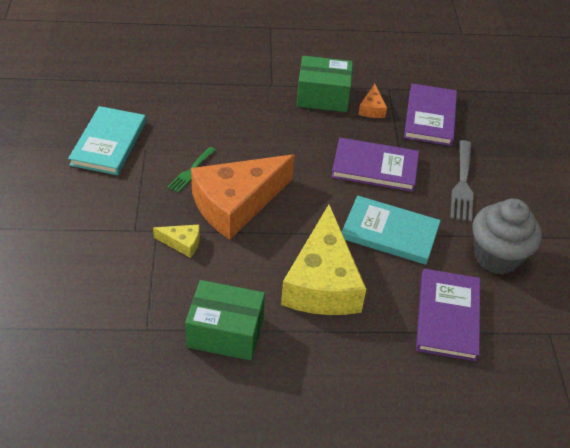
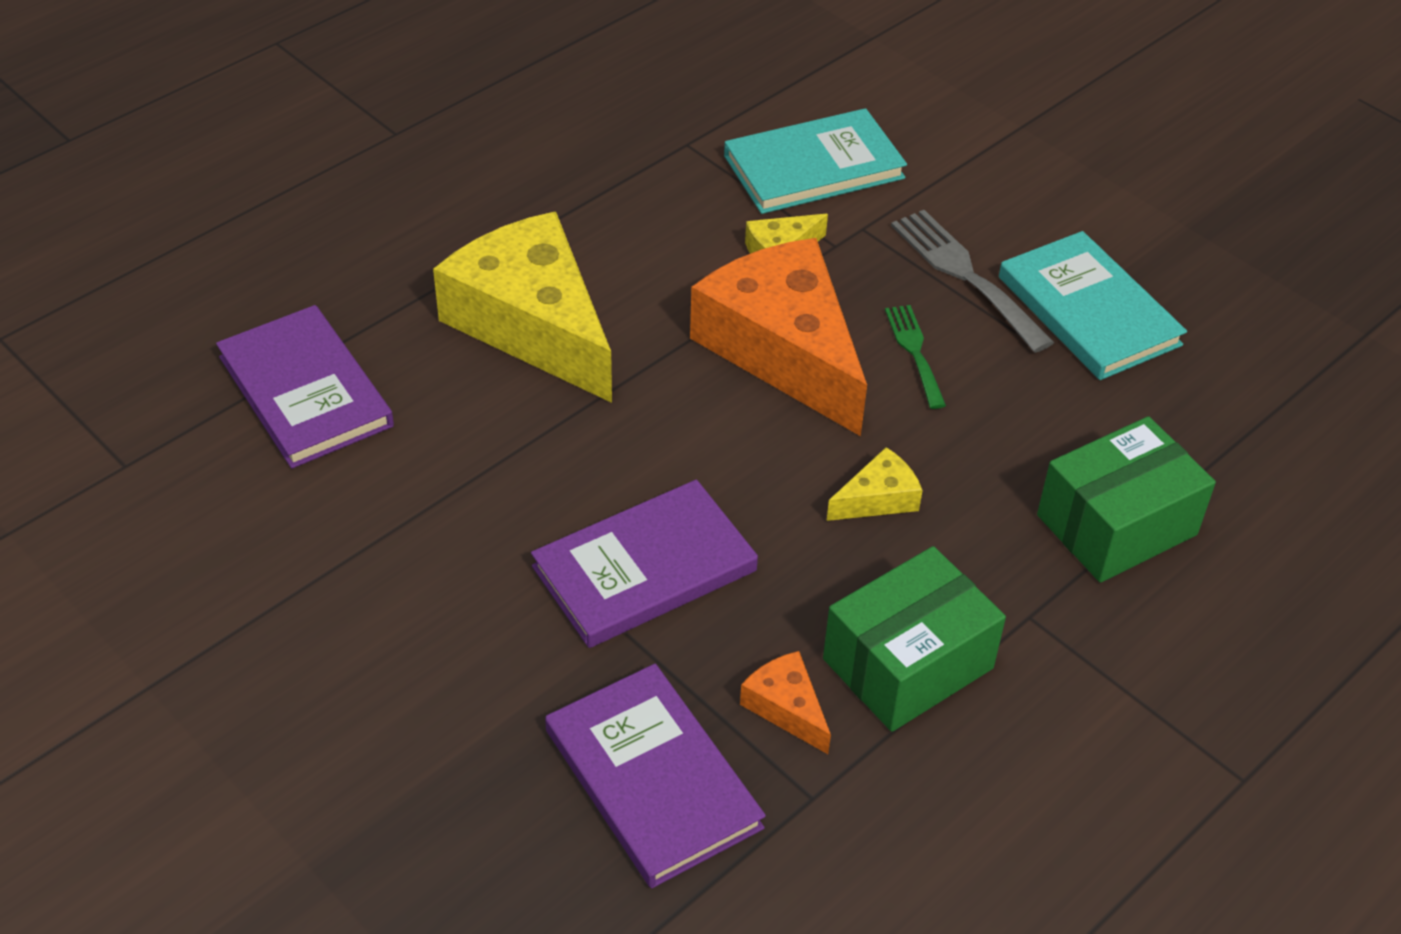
camera: 140 degrees right, 0 degrees up
green box [185,280,265,360] -> green box moved to [1037,416,1216,583]
orange cheese [191,154,294,239] -> orange cheese turned 45 degrees counterclockwise [690,238,867,436]
turquoise book [342,196,441,265] -> turquoise book moved to [724,108,907,214]
grey fork [450,140,473,222] -> grey fork moved to [891,210,1054,353]
grey cupcake [472,198,542,275] -> none
none -> yellow cheese [827,447,923,521]

